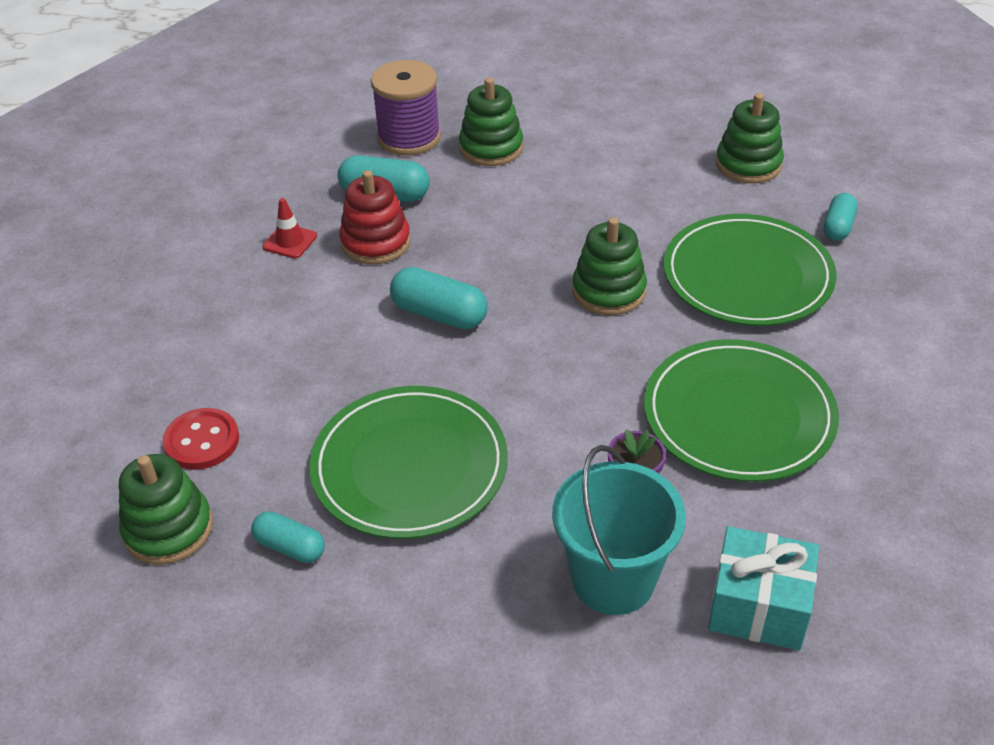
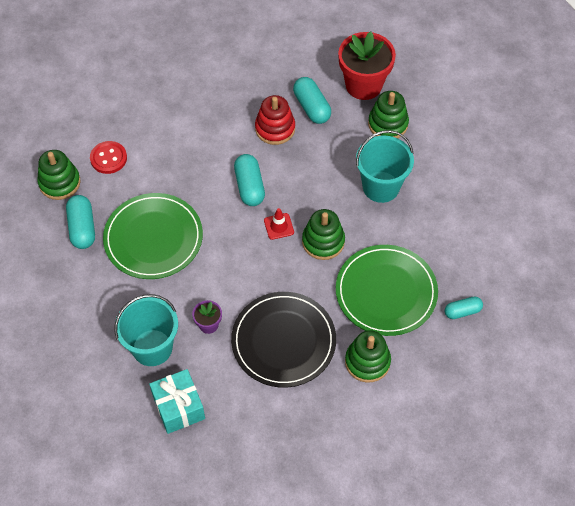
camera: 50 degrees right, 15 degrees up
turquoise capsule [251,511,325,563] -> turquoise capsule [66,195,95,249], size x1.56
red traffic cone [262,198,317,259] -> red traffic cone moved to [264,208,294,240]
purple spool [371,60,441,156] -> red flower pot [338,31,396,100]
green plate [644,339,839,482] -> black plate [231,292,336,388]
green stacking toy [716,93,784,184] -> green stacking toy moved to [345,330,391,383]
none -> turquoise bucket [356,130,414,203]

